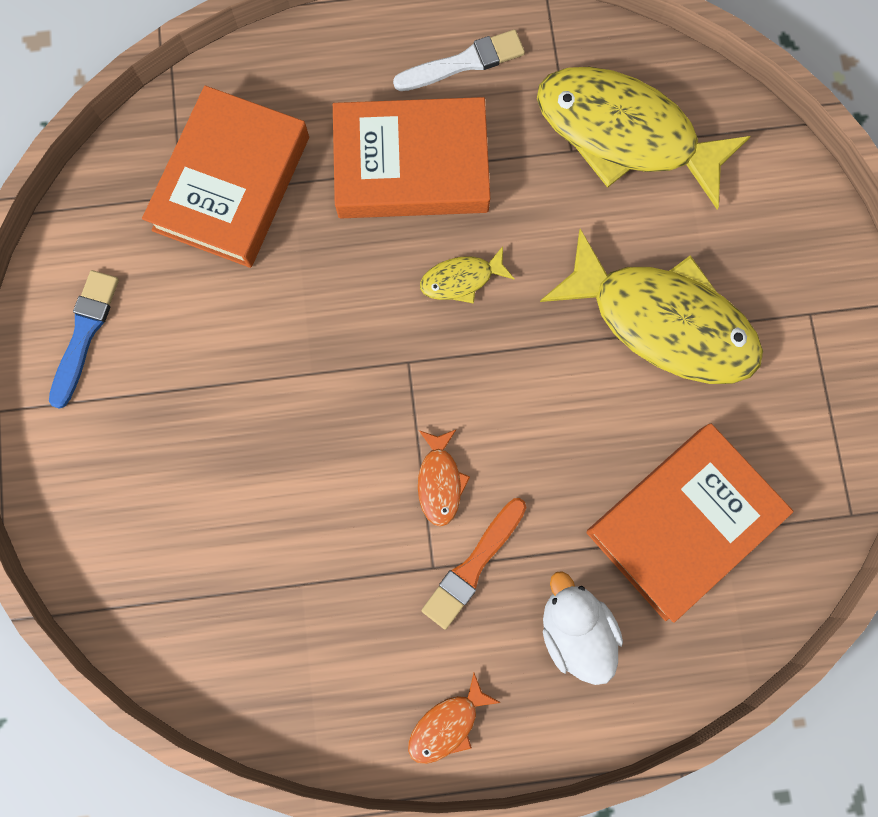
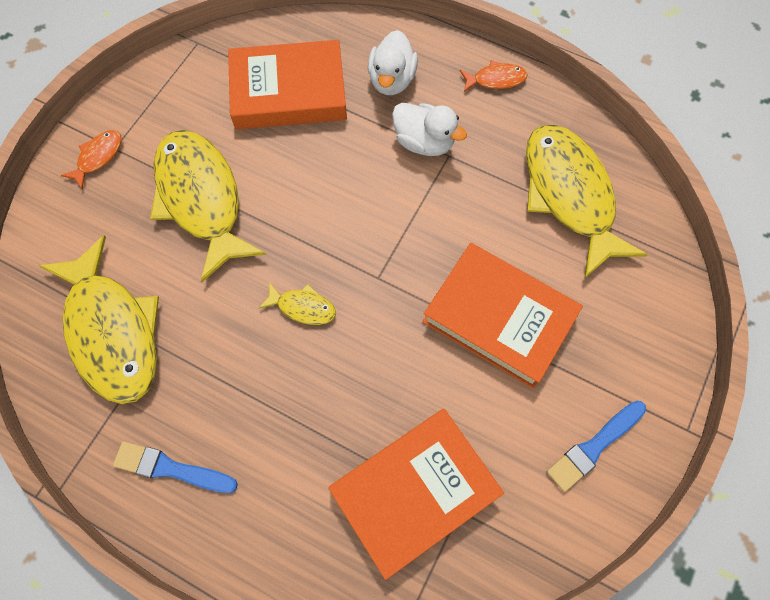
camera: 145 degrees left, 10 degrees down
orange book [333,97,490,218] -> orange book moved to [423,243,583,389]
white brush [393,29,525,91] -> blue brush [113,441,238,493]
orange fish [418,429,470,527] -> orange fish moved to [61,130,122,189]
orange brush [422,498,526,630] -> white duck [392,103,467,156]
none -> yellow fish [526,125,647,279]

